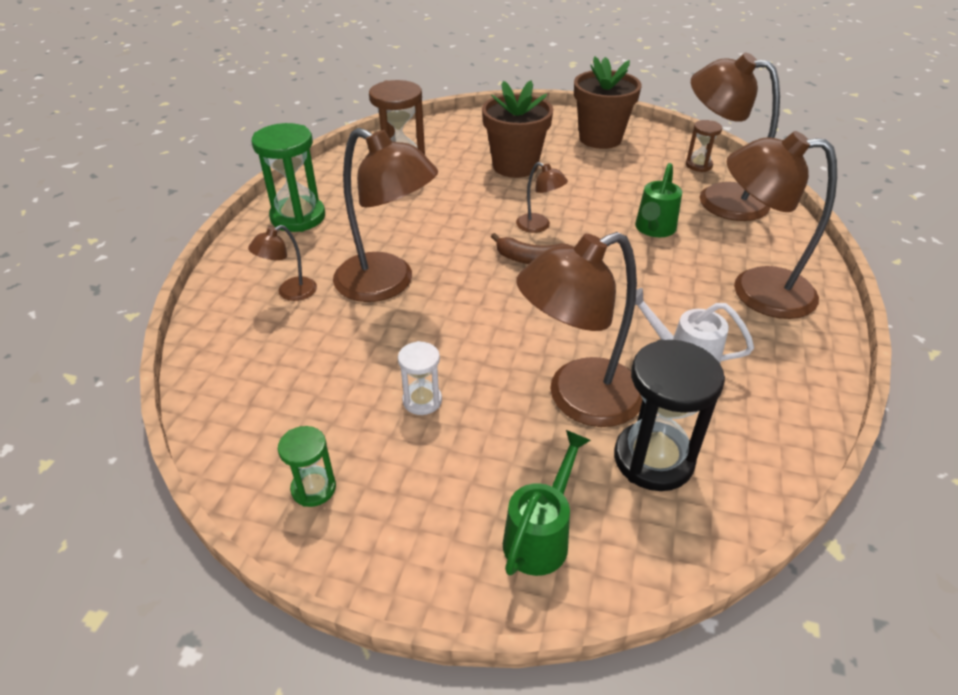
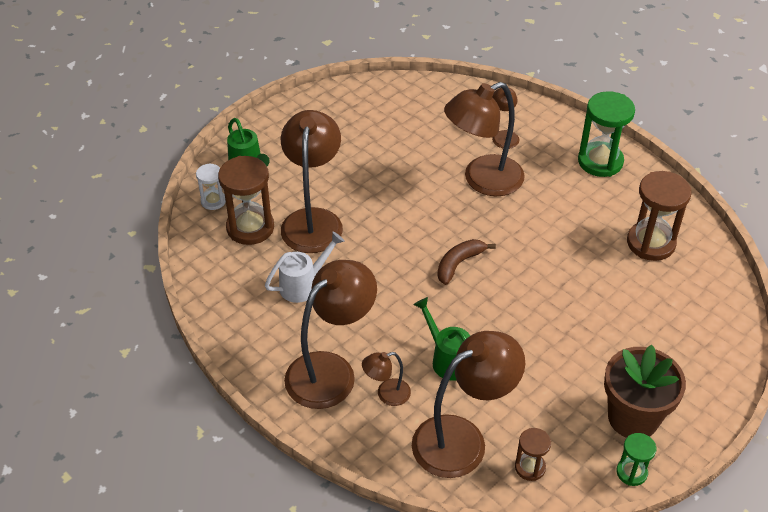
camera: 120 degrees right, 5 degrees up
green hourglass [278,426,336,507] -> green hourglass moved to [616,433,656,486]
white hourglass [398,341,442,415] -> white hourglass moved to [196,163,226,210]
brown flower pot [482,80,553,178] -> none
brown lamp [516,162,568,233] -> brown lamp moved to [362,352,411,406]
black hourglass [614,339,725,491] -> brown hourglass [218,156,274,245]

